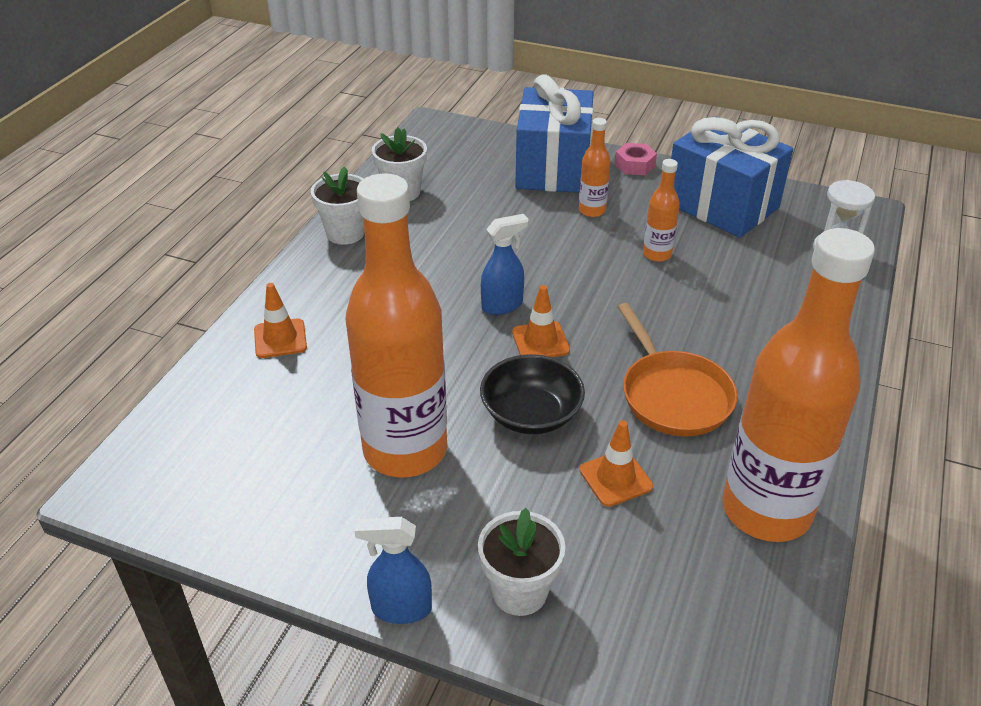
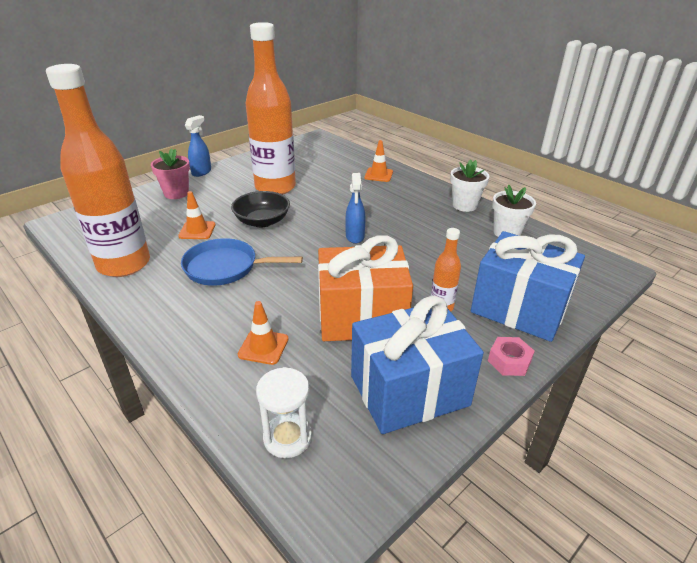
camera: 115 degrees right, 5 degrees down
white flower pot [478,508,565,616] -> pink flower pot [151,148,190,199]
orange traffic cone [512,285,570,357] -> orange traffic cone moved to [238,301,289,365]
orange pan [618,303,737,436] -> blue pan [181,238,303,286]
orange bottle [643,159,680,262] -> orange gift [318,235,413,341]

